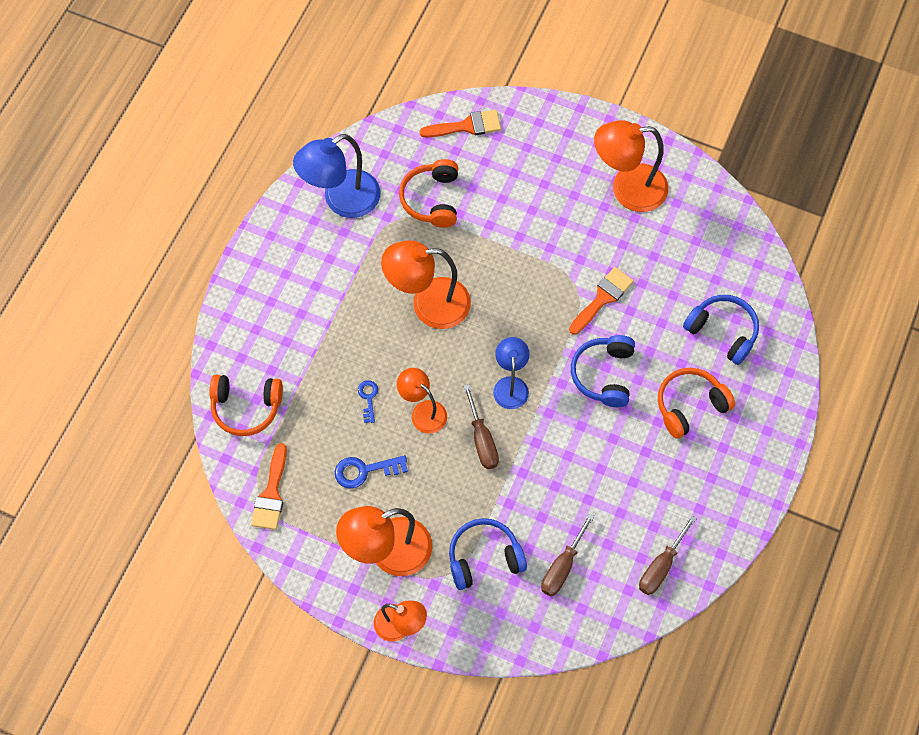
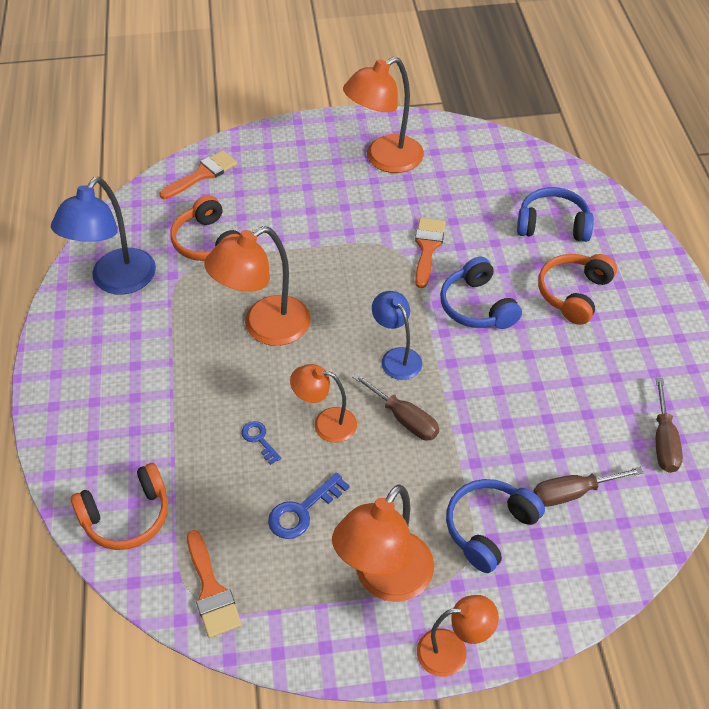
camera: 30 degrees left, 15 degrees down
brown screwdriver [541,513,595,596] -> brown screwdriver turned 75 degrees clockwise [533,467,644,507]

